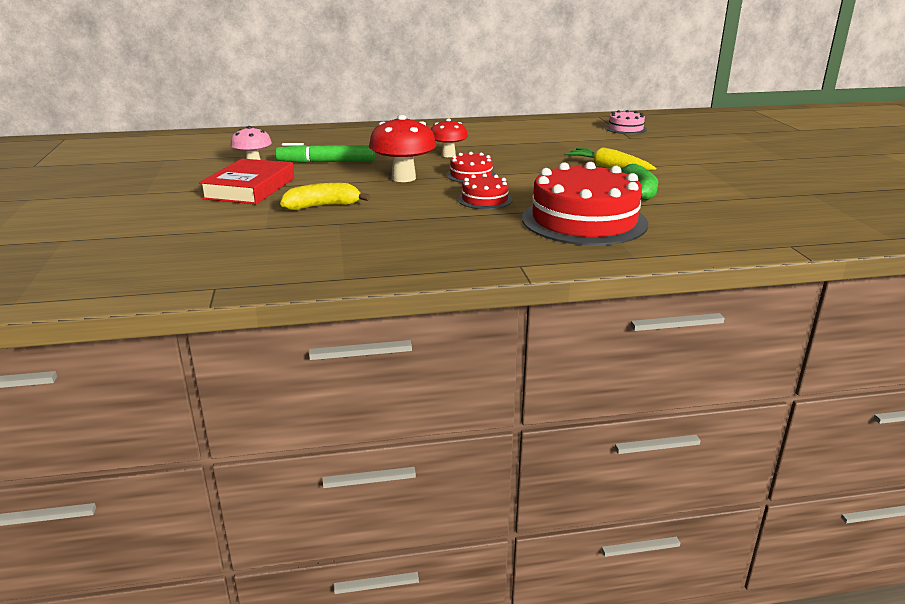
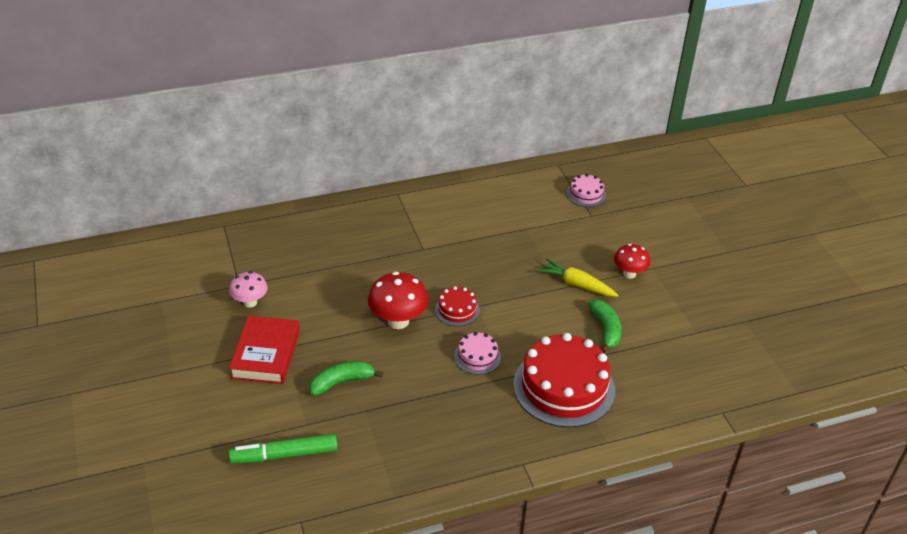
camera: 10 degrees left, 15 degrees up
green marker [275,143,375,163] -> green marker moved to [229,434,337,463]
yellow banana [280,183,370,210] -> green banana [309,361,383,396]
red mushroom [431,118,468,157] -> red mushroom moved to [614,244,650,279]
red cake [458,173,512,209] -> pink cake [454,332,501,375]

